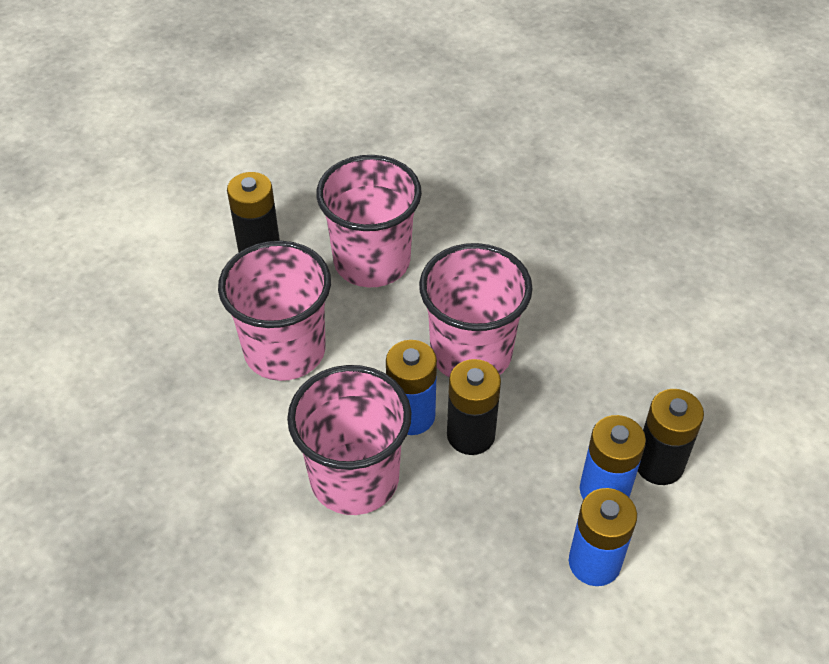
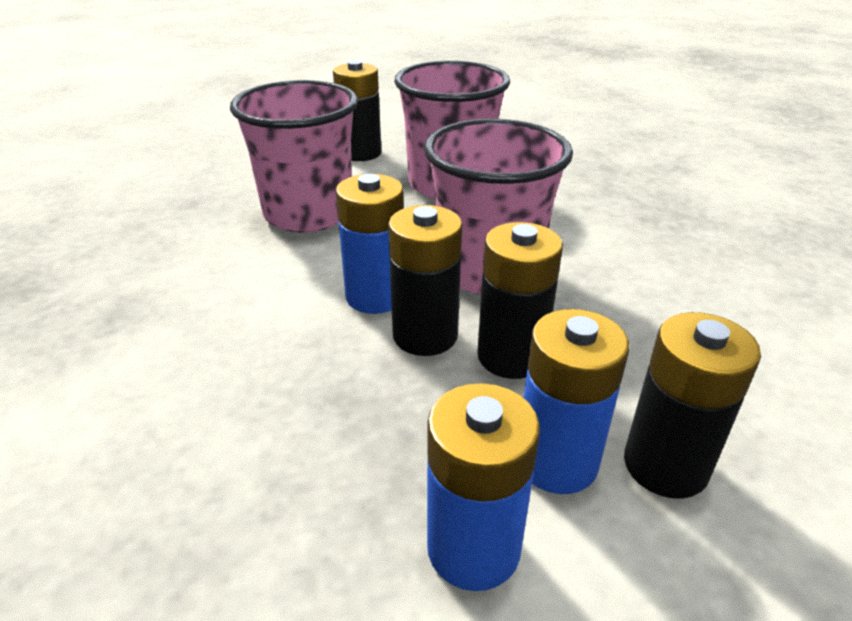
camera: 30 degrees right, 15 degrees down
pink cup [287,365,412,515] -> none
none -> black battery [477,222,563,379]

